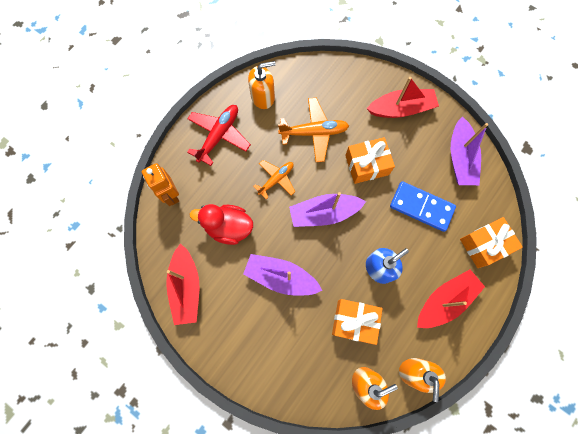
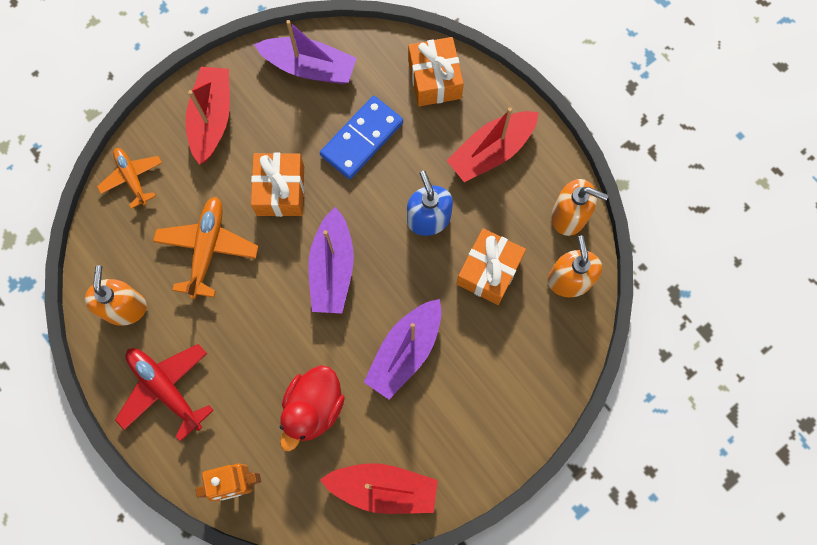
camera: 75 degrees left, 0 degrees up
orange plane [253,160,295,199] -> orange plane moved to [97,148,162,209]
red boat [417,270,485,328] -> red boat turned 105 degrees counterclockwise [446,107,539,182]

